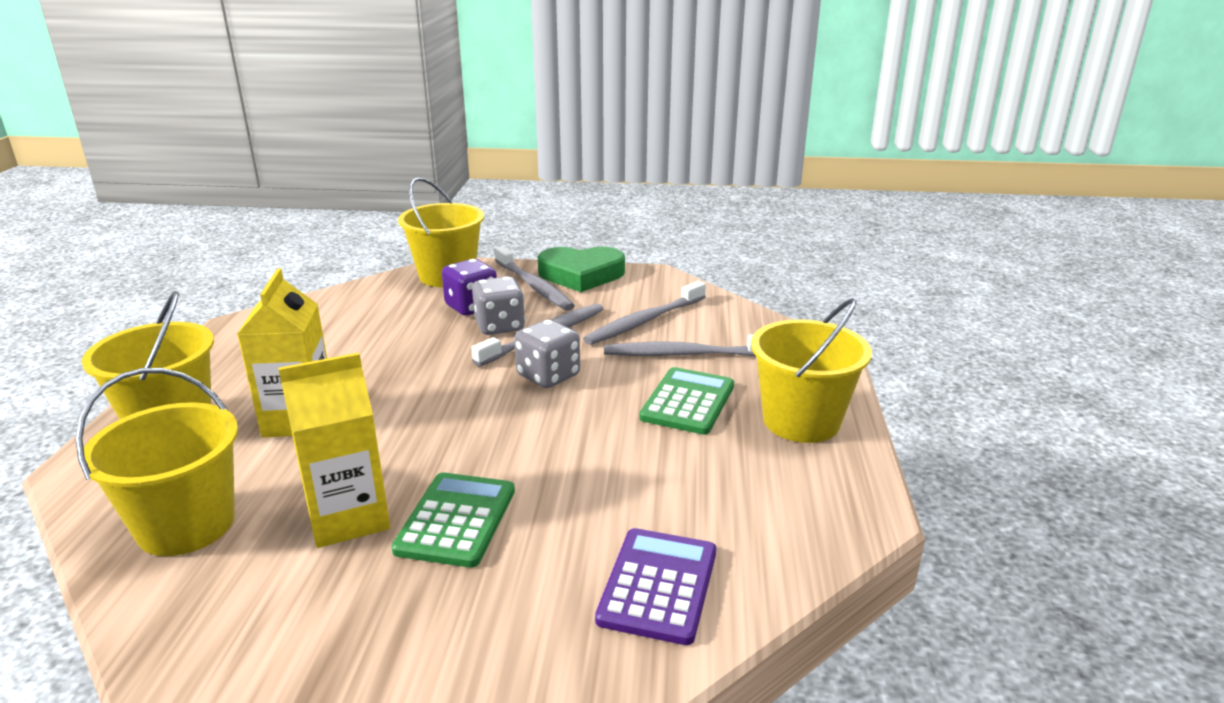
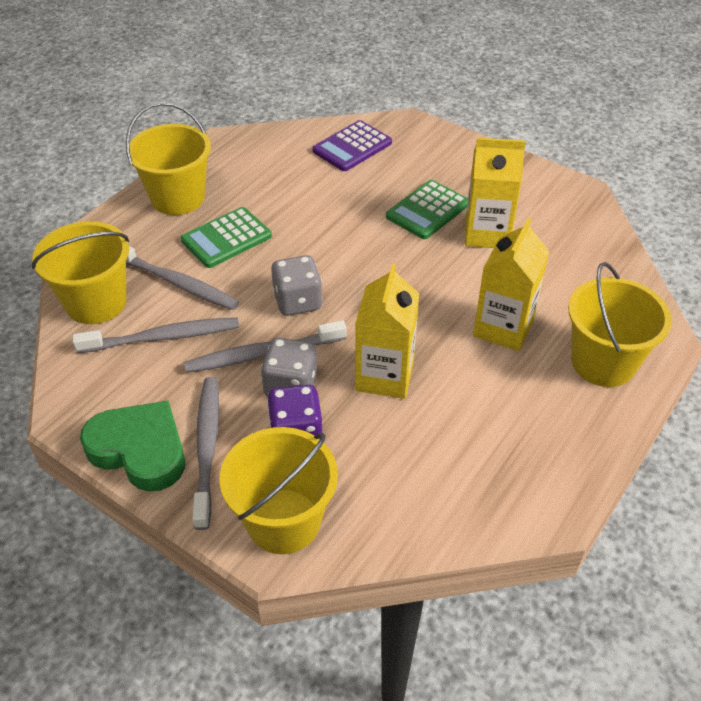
camera: 150 degrees left, 20 degrees up
yellow bucket [75,368,238,556] -> yellow bucket moved to [32,221,129,324]
none -> yellow carton [355,263,419,399]

